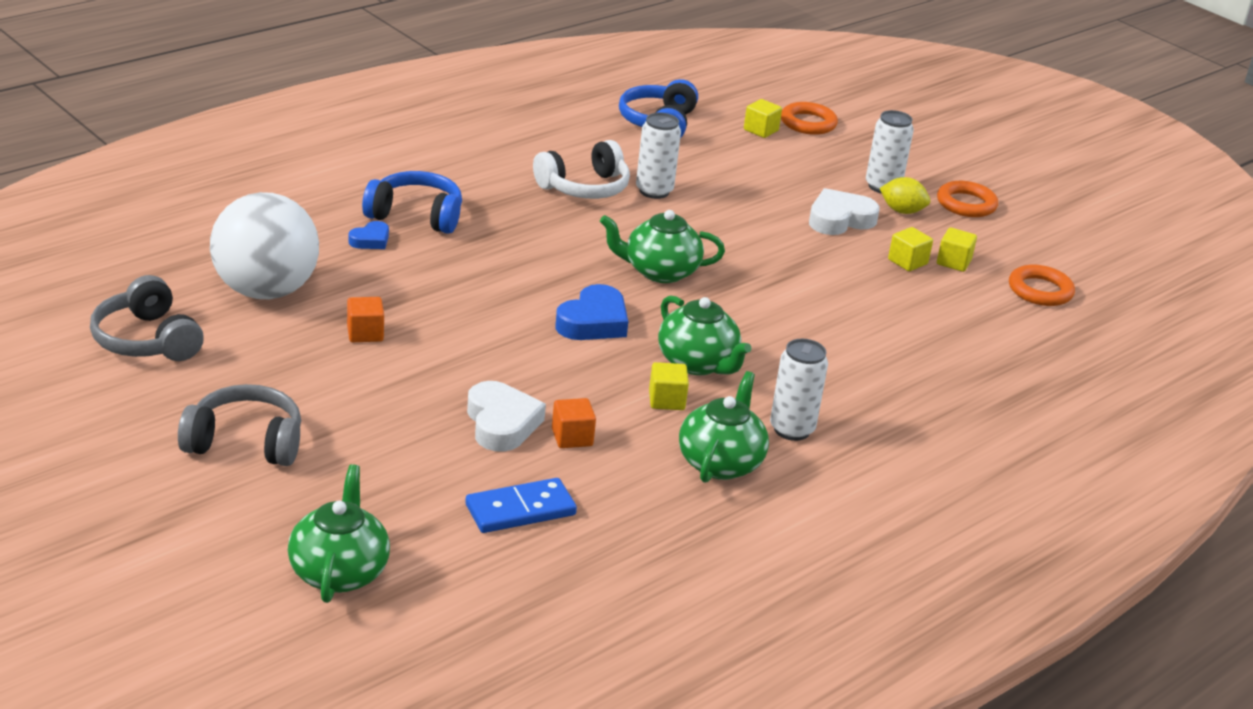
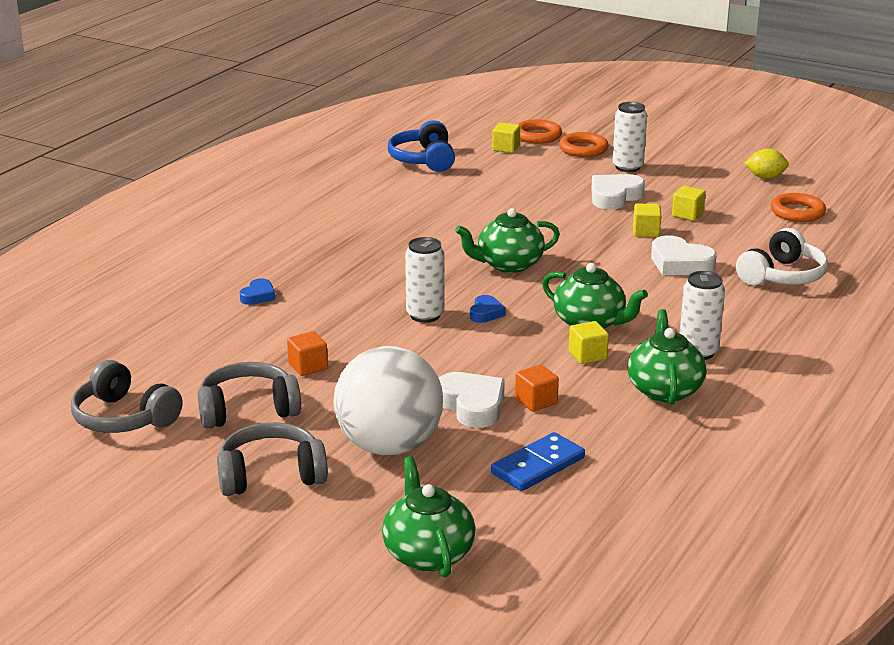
camera: 15 degrees left, 5 degrees down
white ball [210,192,319,299] -> white ball moved to [334,346,443,455]
blue headphones [362,171,462,234] -> none
white headphones [533,140,630,199] -> white headphones moved to [736,228,828,286]
blue heart [555,284,628,340] -> blue heart [470,295,506,323], size x0.57
white can [636,113,681,199] -> white can moved to [405,237,445,323]
yellow lemon [880,177,930,214] -> yellow lemon moved to [745,149,789,179]
orange ring [937,181,998,217] -> orange ring moved to [559,132,609,157]
yellow cube [937,227,977,272] -> yellow cube moved to [633,203,661,237]
none -> grey headphones [198,362,301,429]
none -> white heart [651,235,717,275]

